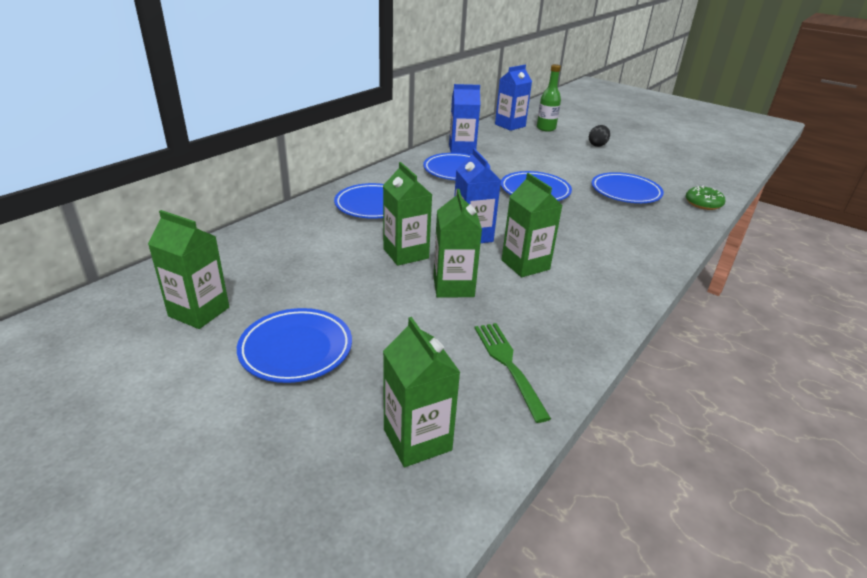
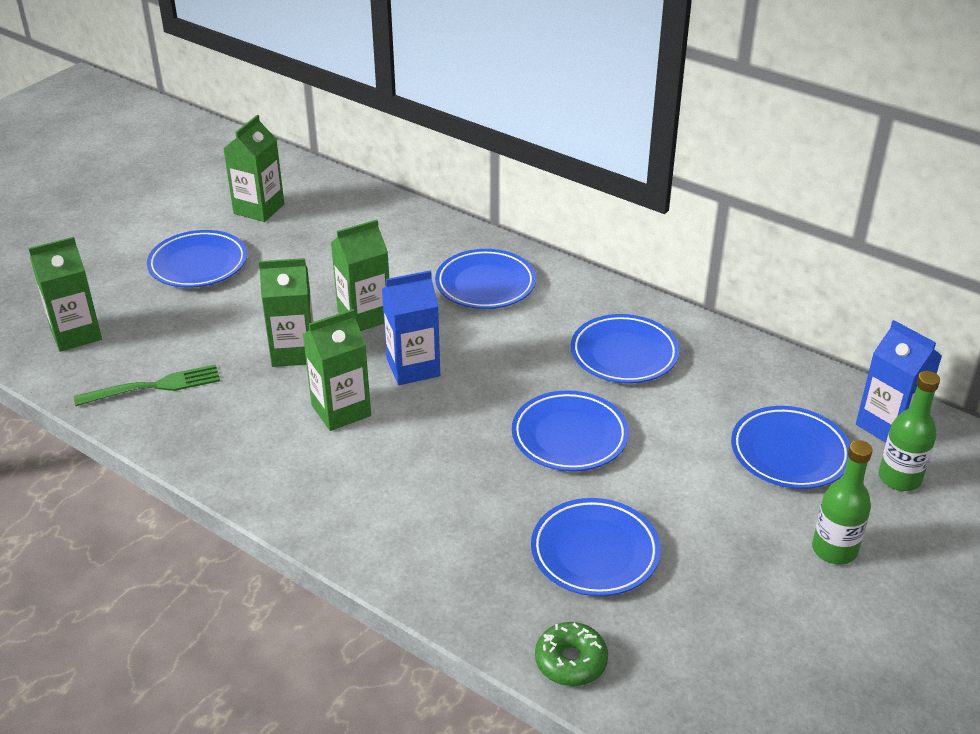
camera: 90 degrees right, 5 degrees up
blue carton [449,84,481,155] -> none
black egg [589,125,610,147] -> green bottle [812,440,873,565]
none -> blue plate [731,406,850,489]

